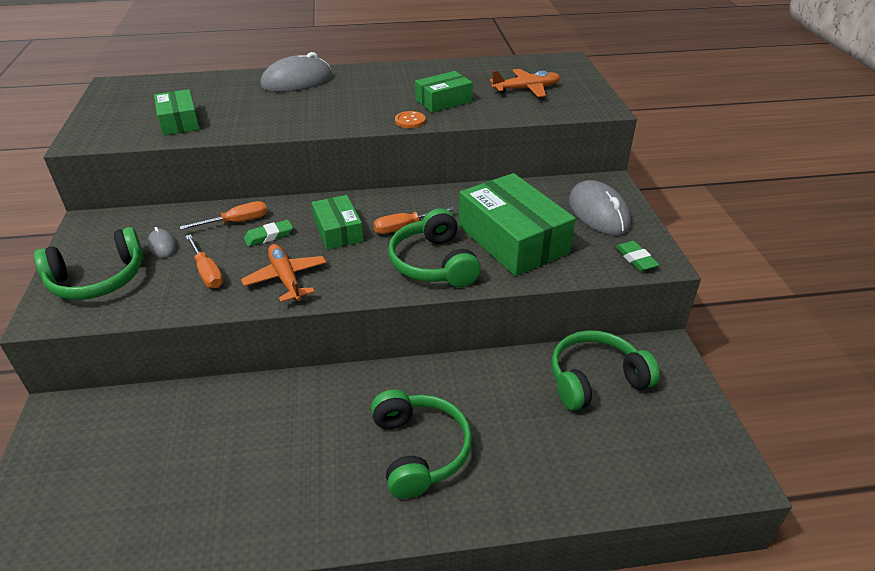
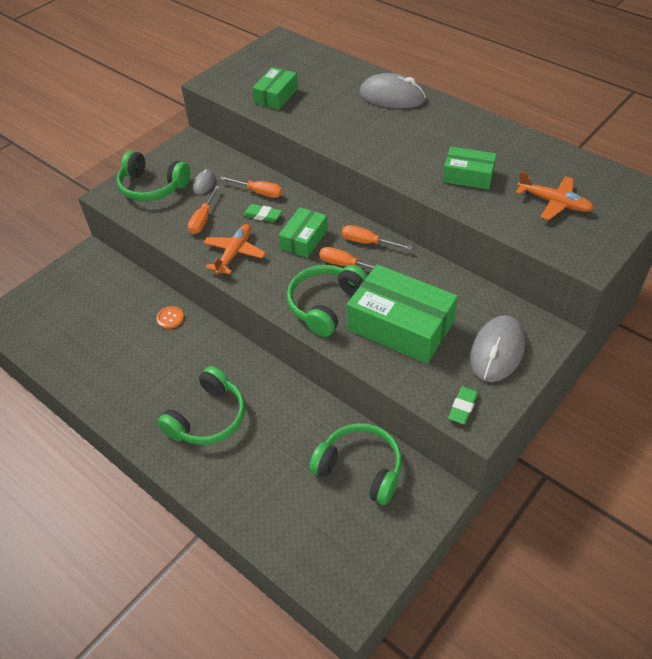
camera: 50 degrees right, 10 degrees up
orange button [395,111,425,128] -> orange button moved to [156,306,184,329]
green box [459,173,576,276] -> green box turned 75 degrees counterclockwise [347,264,458,364]
none -> orange screwdriver [342,225,412,250]

